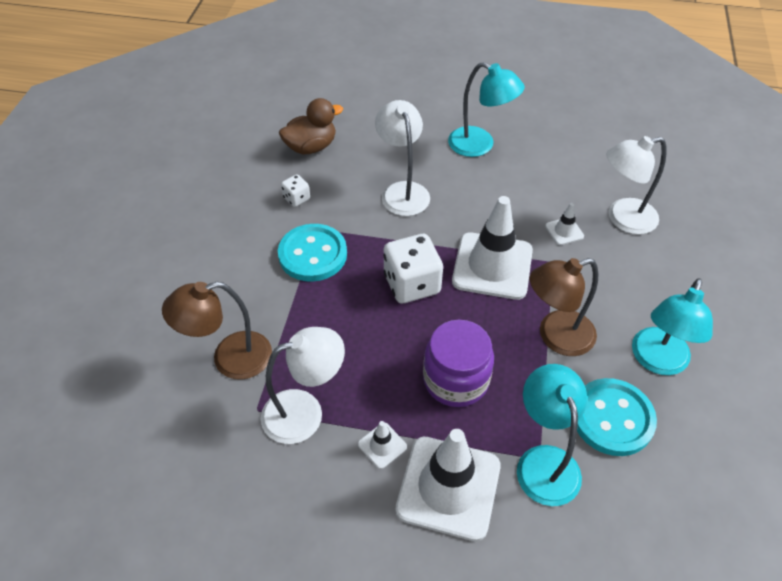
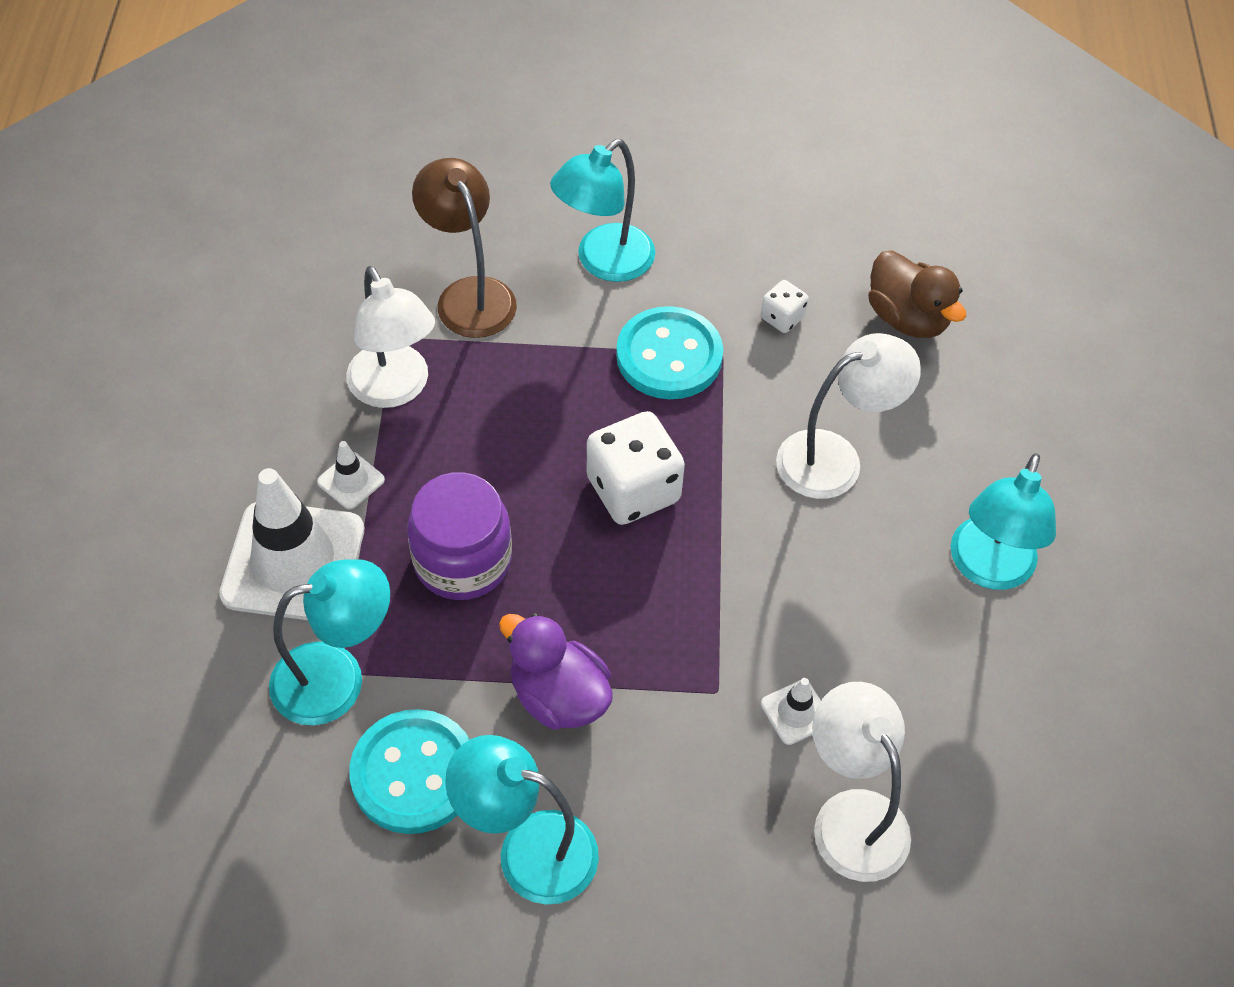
camera: 80 degrees right, 5 degrees up
white traffic cone [452,196,533,300] -> none
brown lamp [530,258,598,356] -> purple duck [499,613,612,730]
none -> turquoise lamp [550,139,655,282]

